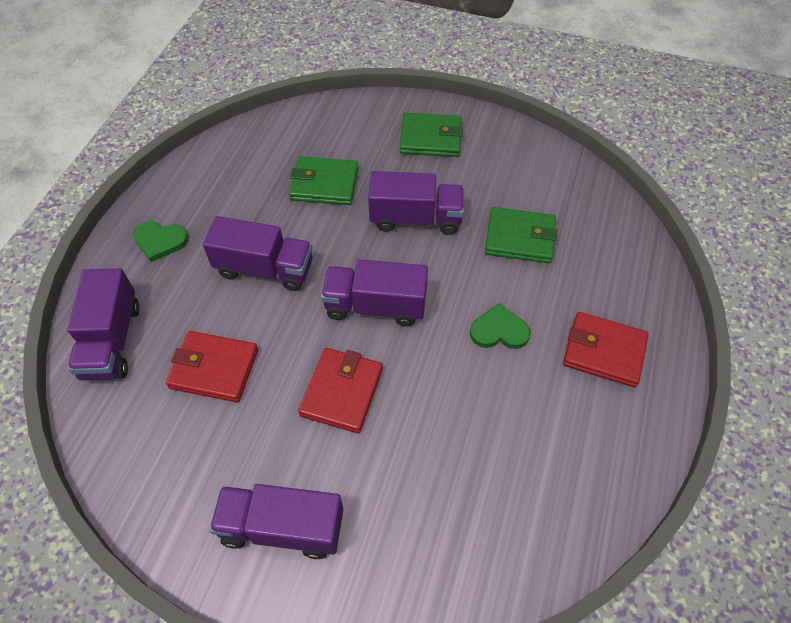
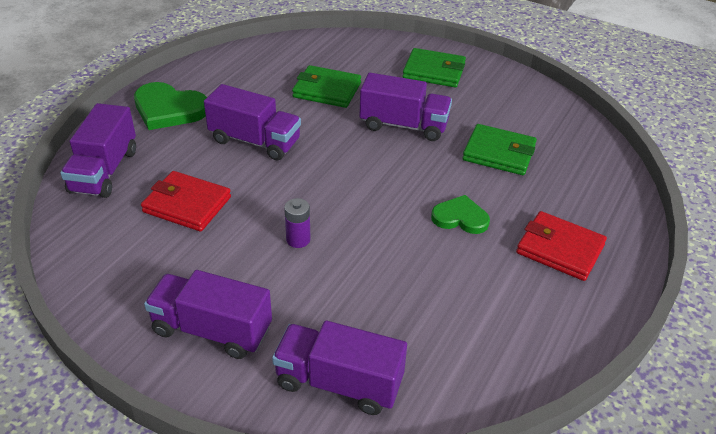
camera: 10 degrees right, 15 degrees down
green heart [133,221,189,262] -> green heart [134,82,207,130], size x1.58
red wallet [298,348,383,433] -> purple battery [284,198,311,248]
purple truck [321,259,428,327] -> purple truck moved to [272,321,407,415]

